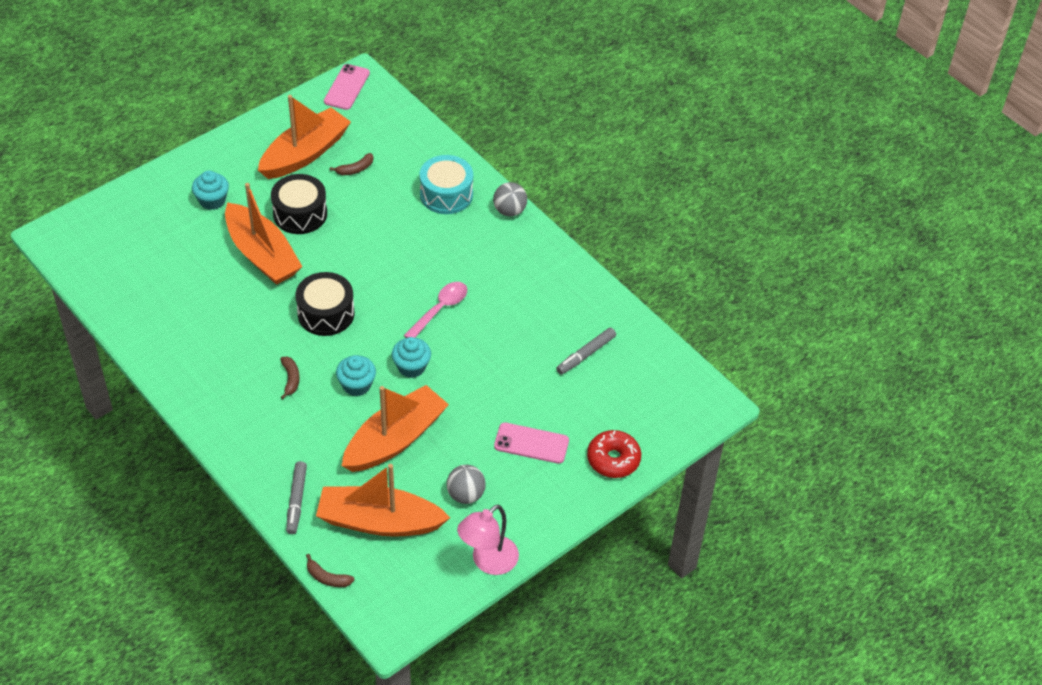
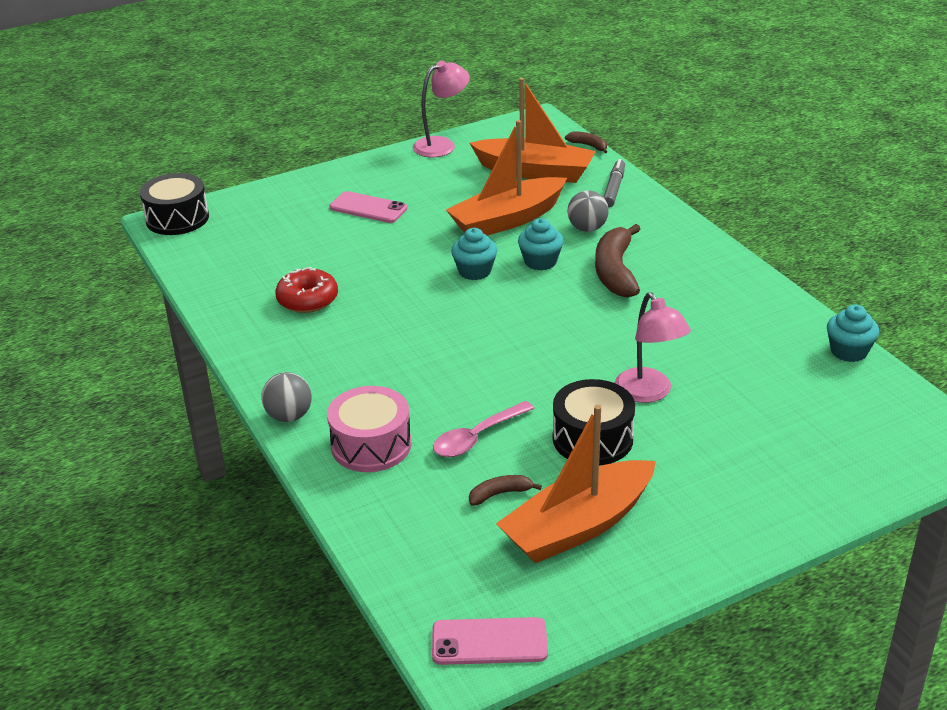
camera: 165 degrees left, 15 degrees down
turquoise cupcake [192,171,229,210] -> turquoise cupcake moved to [827,305,879,362]
orange boat [225,183,303,285] -> pink lamp [615,292,691,403]
brown banana [280,357,300,399] -> brown banana [595,224,641,298], size x2.04
black drum [296,272,355,336] -> black drum moved to [140,173,209,235]
pink phone [324,64,370,110] -> pink phone turned 60 degrees clockwise [432,617,548,665]
pink spoon [404,282,467,338] -> pink spoon moved to [433,401,535,457]
turquoise drum [419,155,473,214] -> pink drum [327,386,411,472]
grey ball [447,465,486,504] -> grey ball moved to [567,190,609,232]
grey marker [556,328,616,375] -> none
red donut [587,430,641,478] -> red donut moved to [275,267,338,313]

